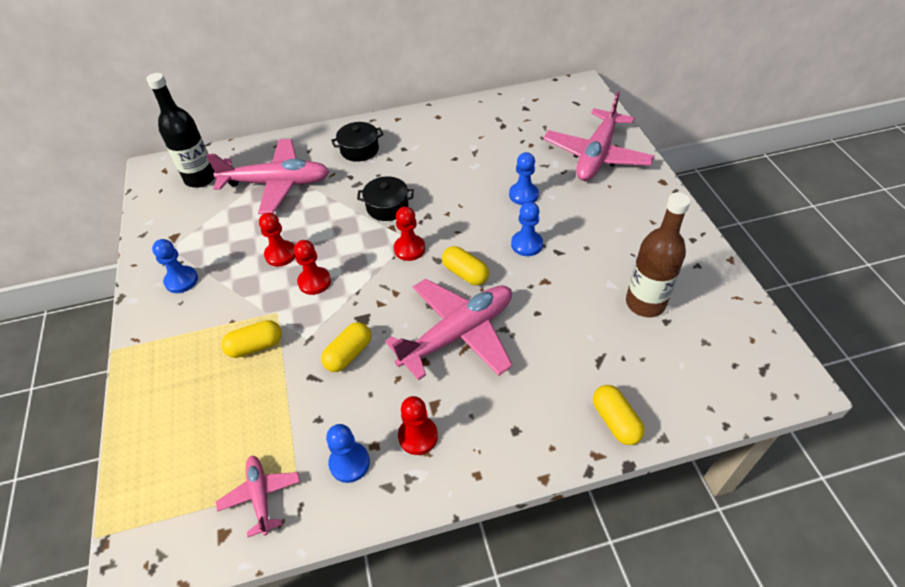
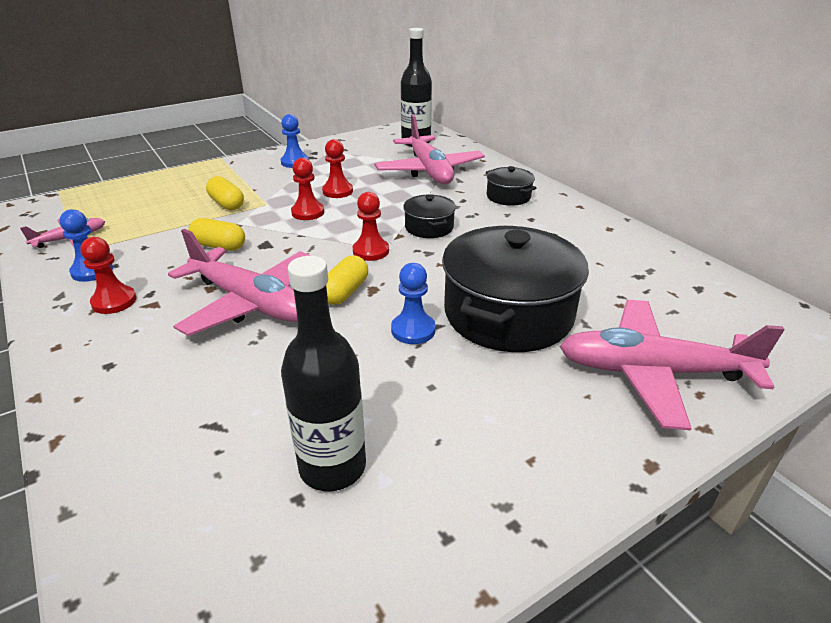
camera: 70 degrees right, 15 degrees down
blue pawn [509,152,539,205] -> black pot [442,226,589,352]
yellow capsule [593,385,645,445] -> none
brown bottle [626,192,691,317] -> black bottle [281,256,366,491]

